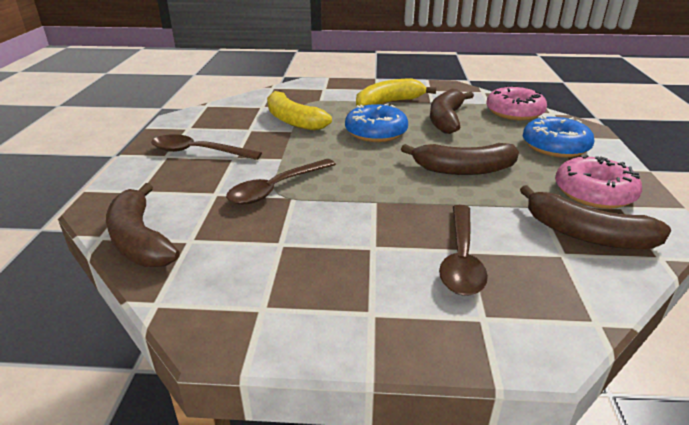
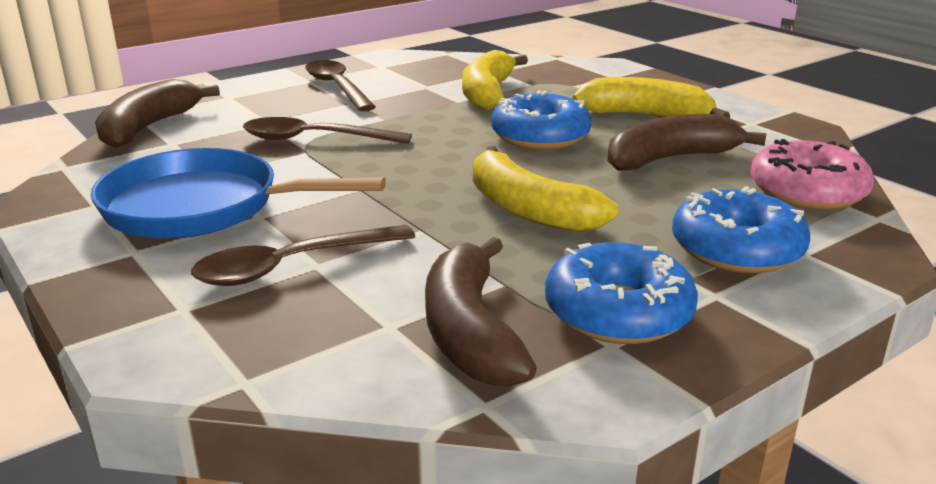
camera: 50 degrees right, 5 degrees down
brown banana [401,143,519,175] -> yellow banana [473,146,618,232]
pink donut [555,155,642,209] -> blue donut [545,242,698,344]
none -> blue pan [91,148,386,239]

